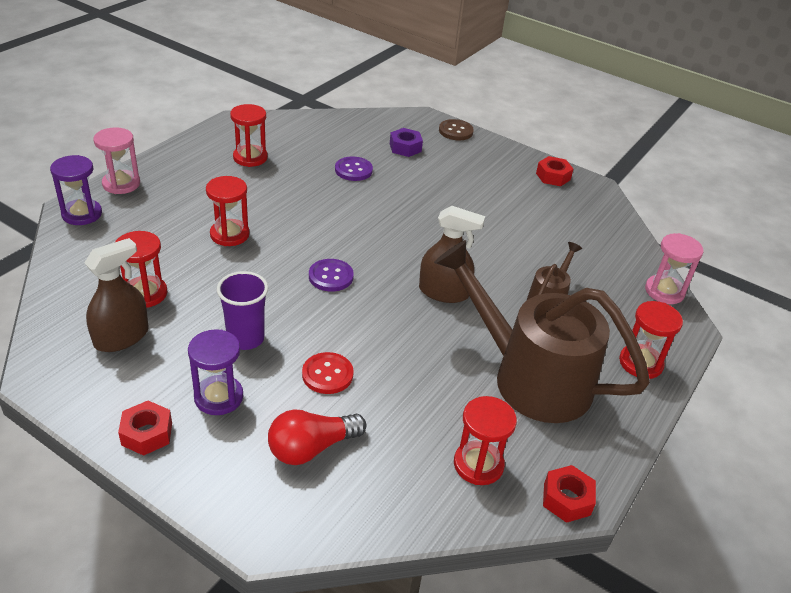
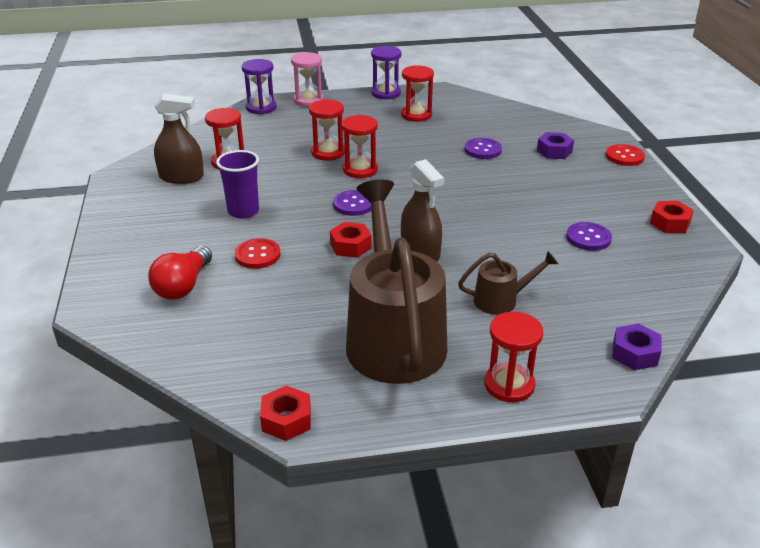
camera: 50 degrees right, 5 degrees down
red nut [118,401,172,456] -> red nut moved to [330,222,372,258]
purple hourglass [188,329,243,415] -> purple hourglass moved to [371,46,401,100]
red light bulb [268,410,366,465] -> red light bulb turned 90 degrees counterclockwise [148,246,212,300]
brown button [439,119,474,140] -> red button [606,144,645,166]
red hourglass [454,396,517,485] -> red hourglass moved to [341,115,378,178]
pink hourglass [645,233,704,304] -> purple nut [612,324,662,370]
none -> purple button [566,222,612,251]

